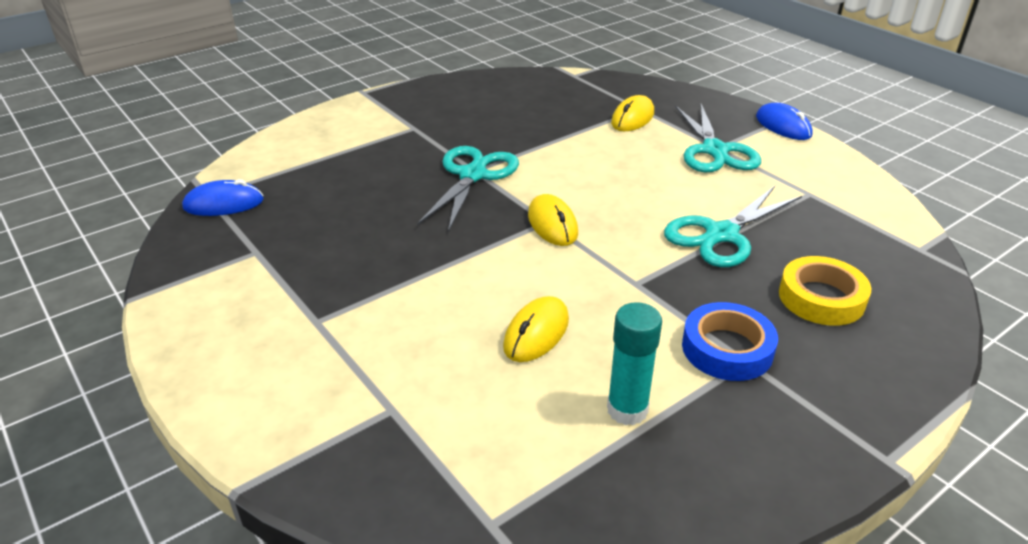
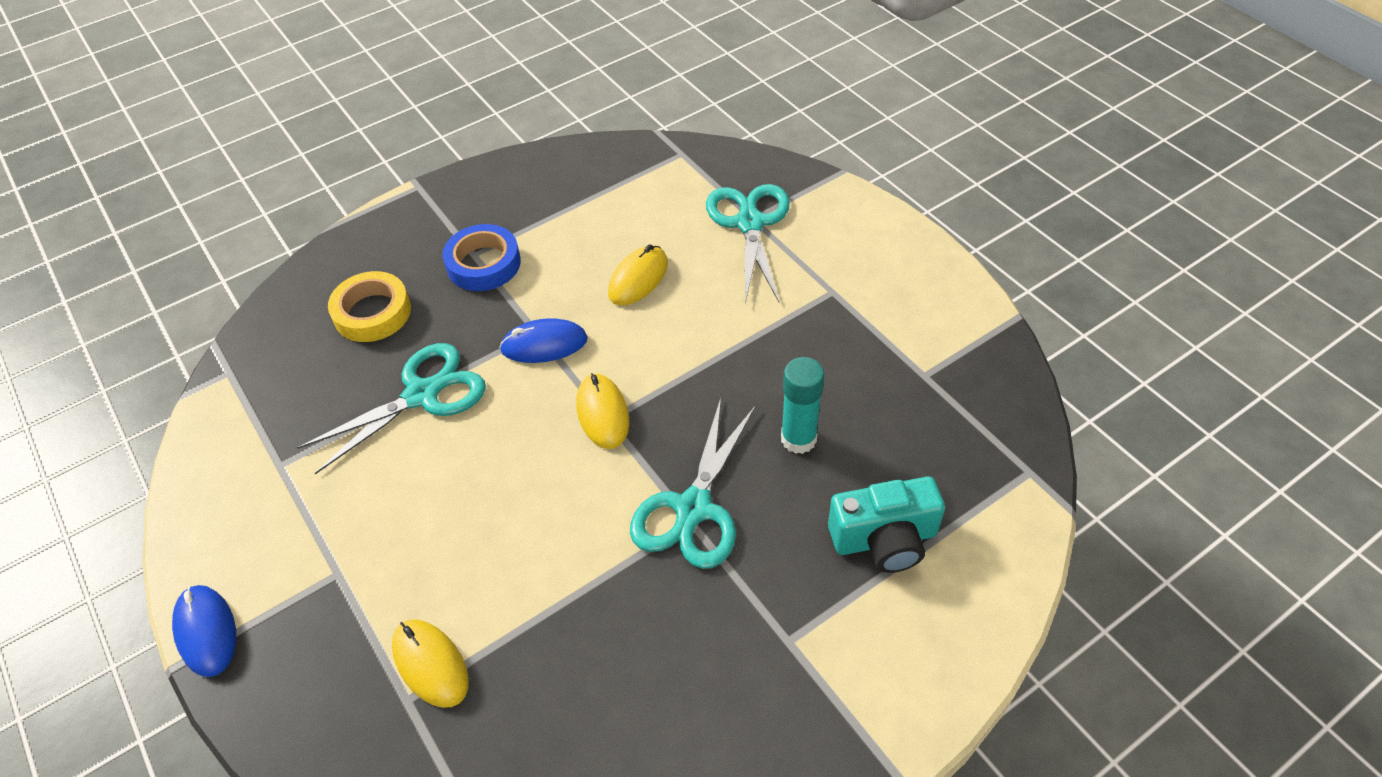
camera: 175 degrees left, 15 degrees up
blue mouse [182,179,264,216] -> blue mouse moved to [499,318,588,363]
turquoise glue stick [607,302,662,426] -> turquoise glue stick moved to [781,357,824,454]
yellow mouse [611,95,654,131] -> yellow mouse turned 75 degrees counterclockwise [392,619,469,708]
turquoise scissors [675,104,761,172] -> turquoise scissors moved to [706,184,790,304]
none -> turquoise camera [828,476,945,573]

